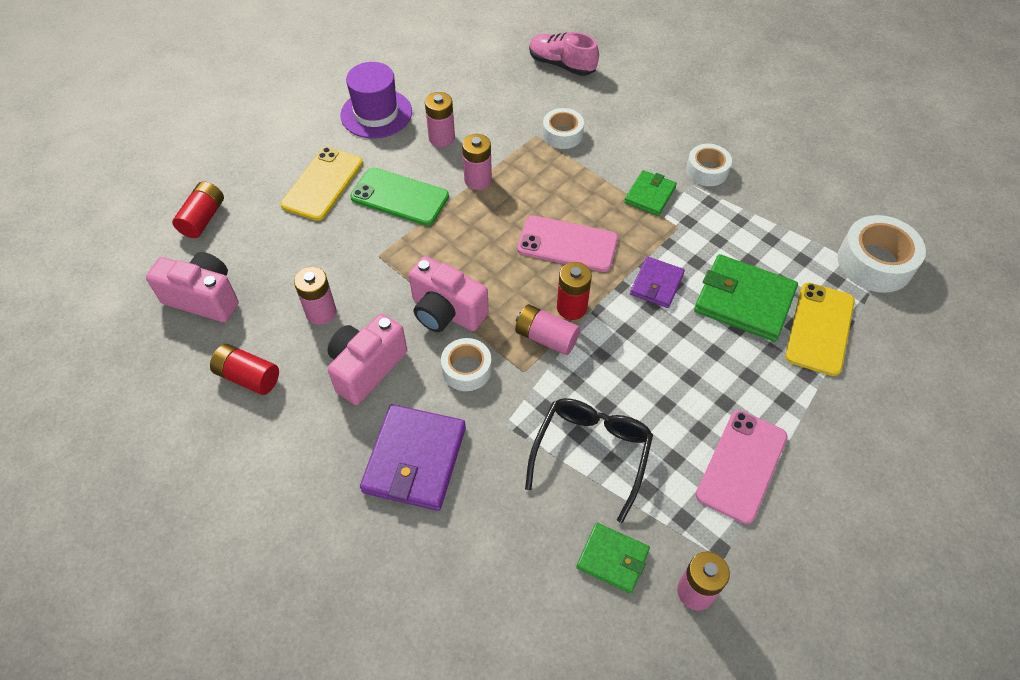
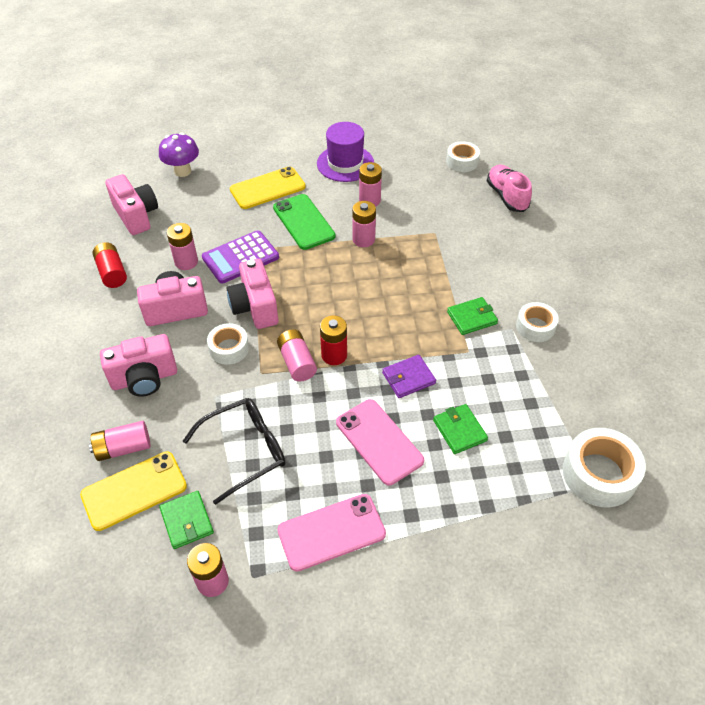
camera: 40 degrees right, 5 degrees down
red battery [172,182,224,238] -> purple mushroom [159,133,199,177]
purple wallet [360,404,466,511] -> pink camera [100,334,177,397]
pink phone [517,216,618,272] -> pink phone moved to [336,399,424,486]
white tape [543,108,584,149] -> white tape moved to [446,141,480,172]
green wallet [694,254,798,342] -> green wallet [433,404,488,454], size x0.58
yellow phone [785,283,855,376] -> yellow phone moved to [80,451,187,531]
none -> pink battery [89,421,151,461]
none -> purple calculator [202,230,279,284]

